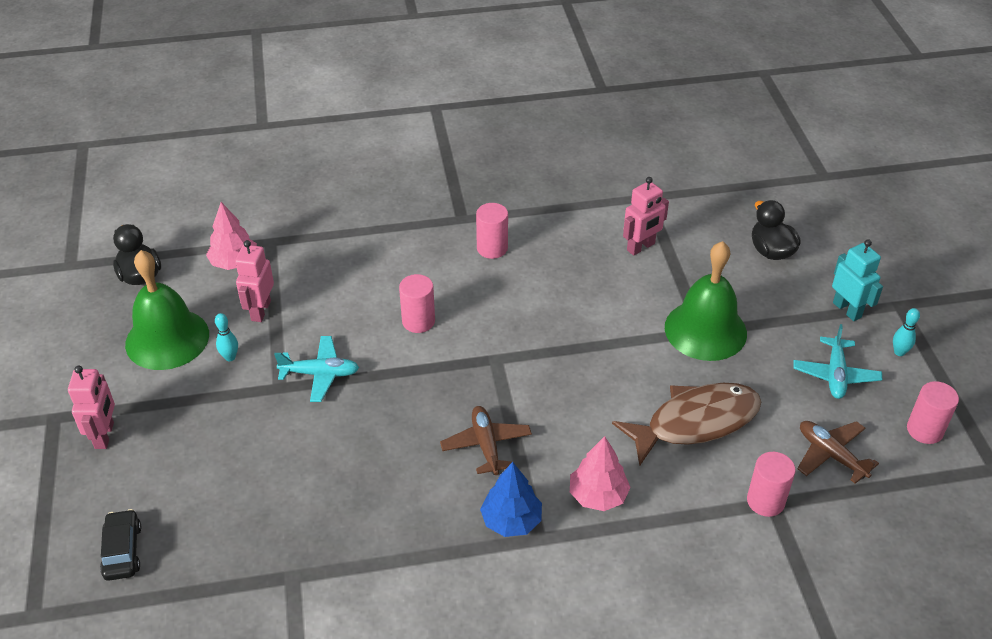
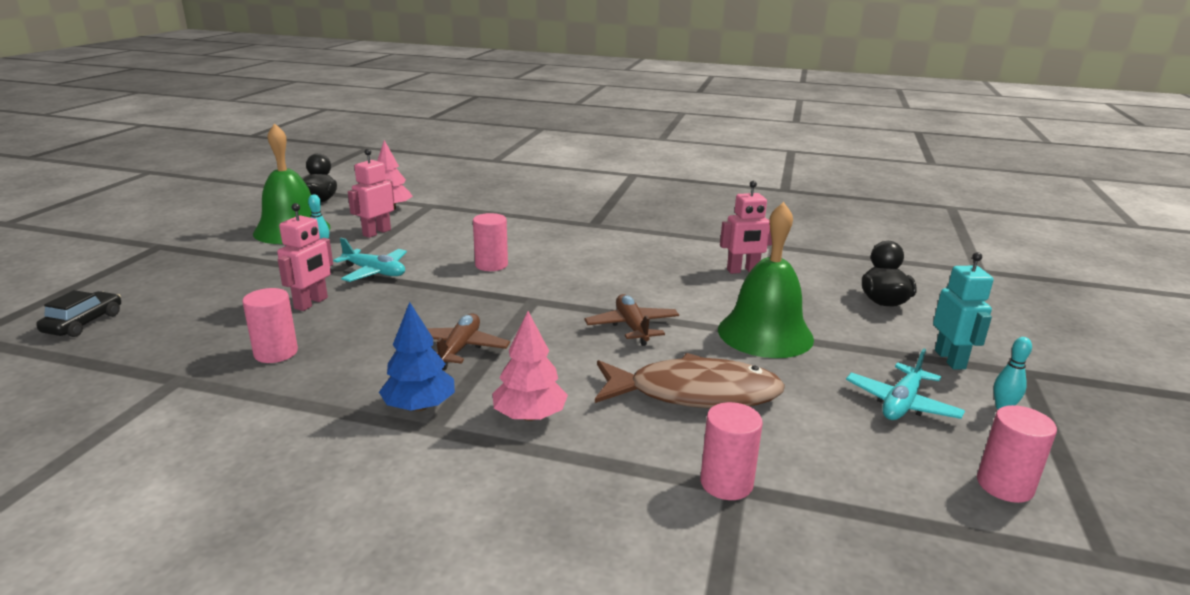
camera: 25 degrees right, 20 degrees down
pink robot [68,366,115,449] -> pink robot moved to [277,203,333,311]
pink cylinder [476,203,508,259] -> pink cylinder moved to [242,288,298,363]
brown plane [797,421,879,484] -> brown plane moved to [585,294,679,346]

